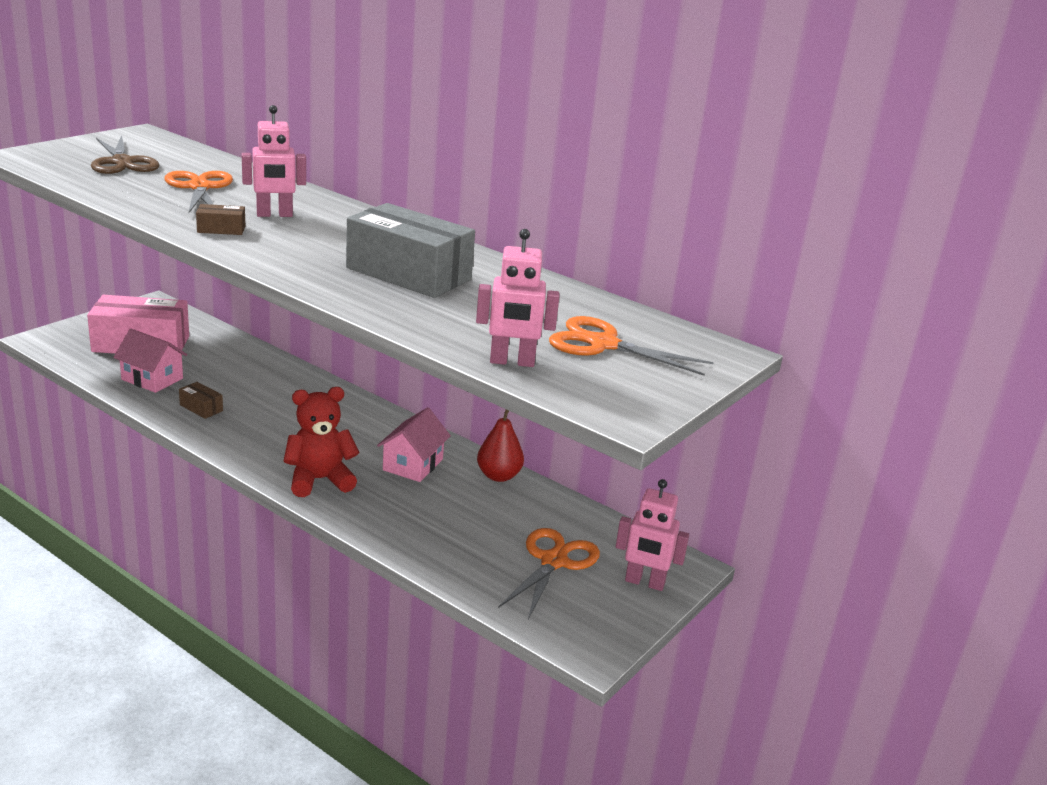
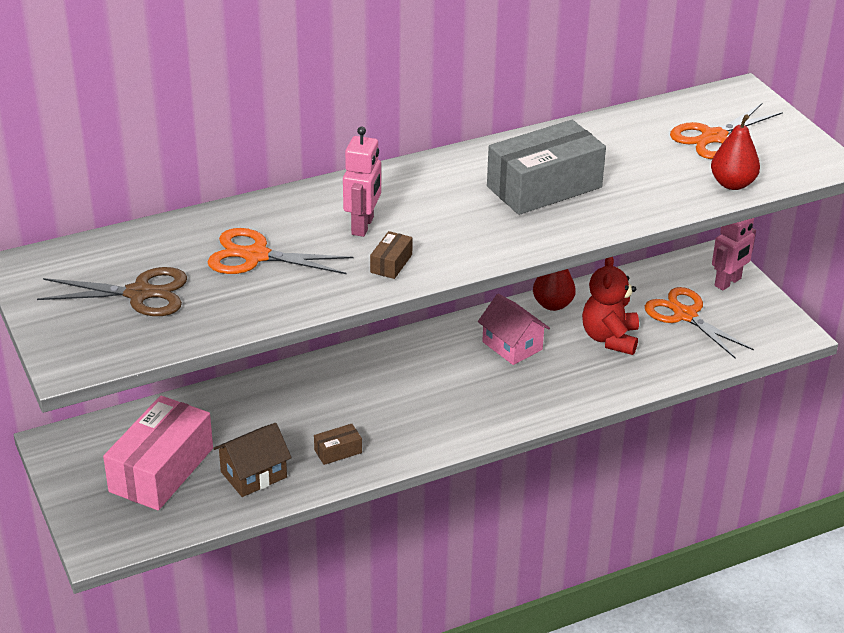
camera: 60 degrees left, 10 degrees up
pink house [113,329,187,393] -> brown house [213,423,292,497]
red teddy bear [283,387,359,497] -> red teddy bear moved to [582,257,639,355]
pink robot [476,229,559,367] -> red pear [711,114,760,190]

